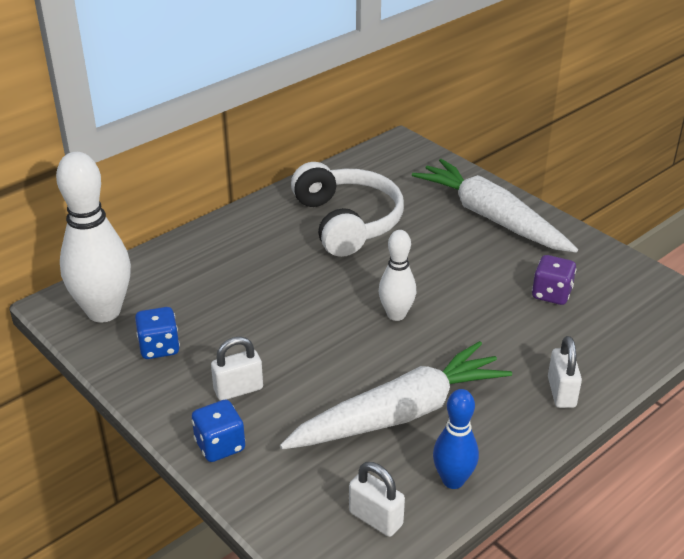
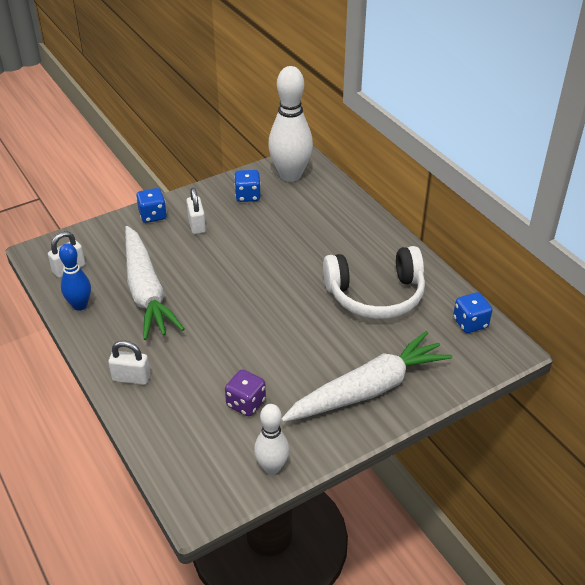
camera: 100 degrees right, 5 degrees up
white bowling pin [379,230,416,321] -> white bowling pin moved to [254,404,289,474]
none -> blue dice [453,292,492,333]

